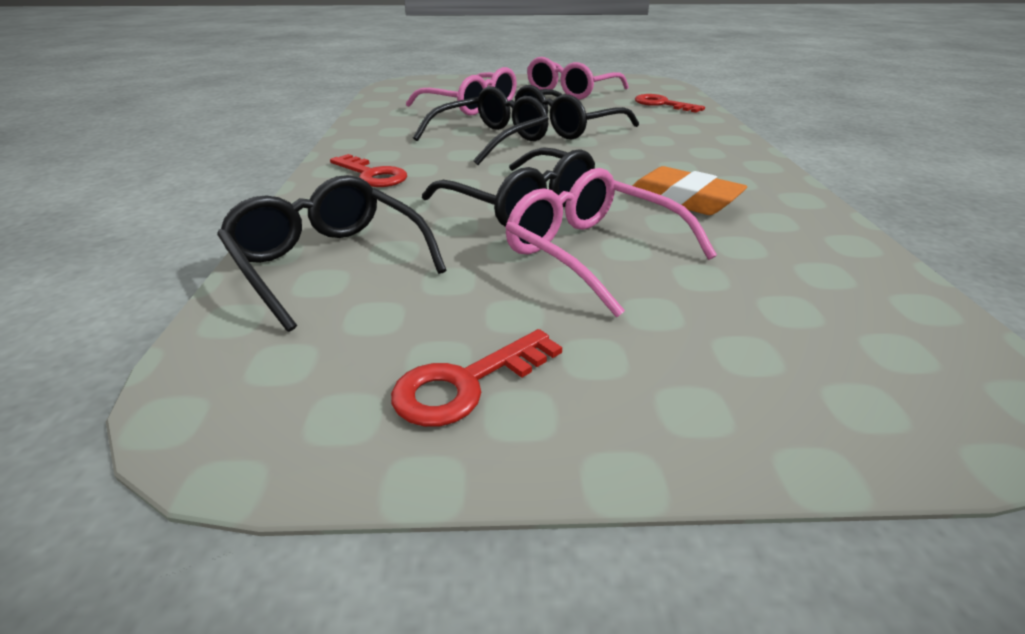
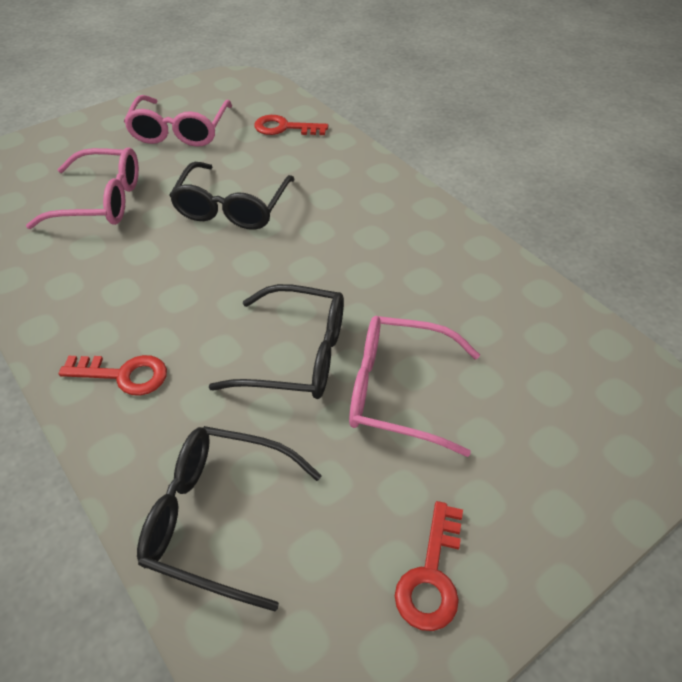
camera: 35 degrees left, 15 degrees up
black glasses [413,86,549,165] -> none
orange eraser [632,166,747,215] -> none

